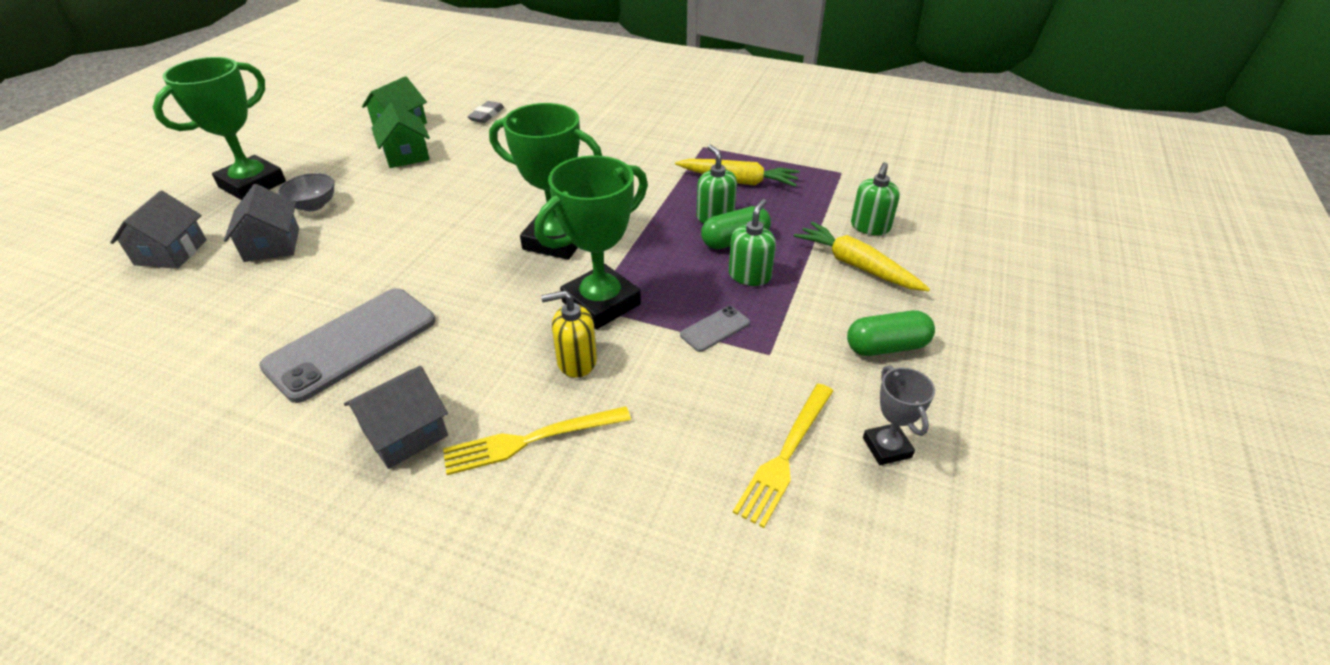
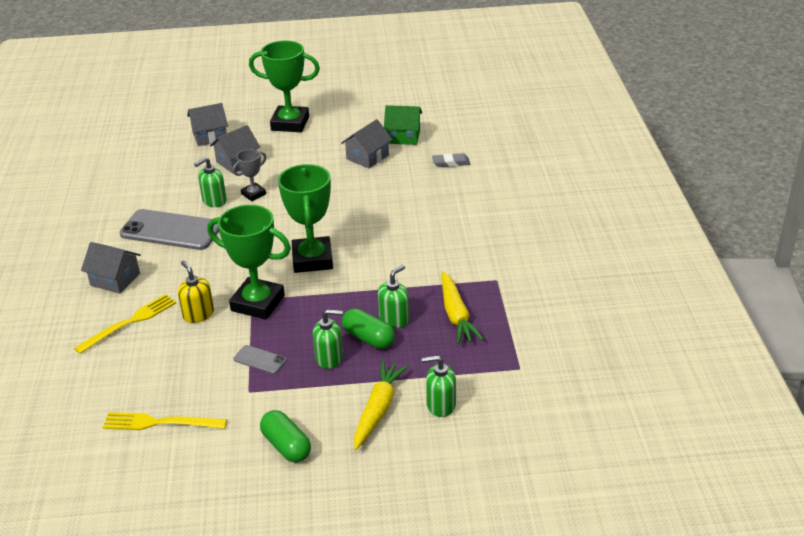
camera: 65 degrees right, 5 degrees down
grey bowl [278,173,335,211] -> none
green house [372,102,430,168] -> grey house [341,119,392,169]
yellow fork [443,406,631,475] -> yellow fork turned 90 degrees clockwise [74,294,176,354]
grey trophy [863,365,935,465] -> grey trophy moved to [232,149,266,201]
none -> green soap dispenser [194,157,227,207]

